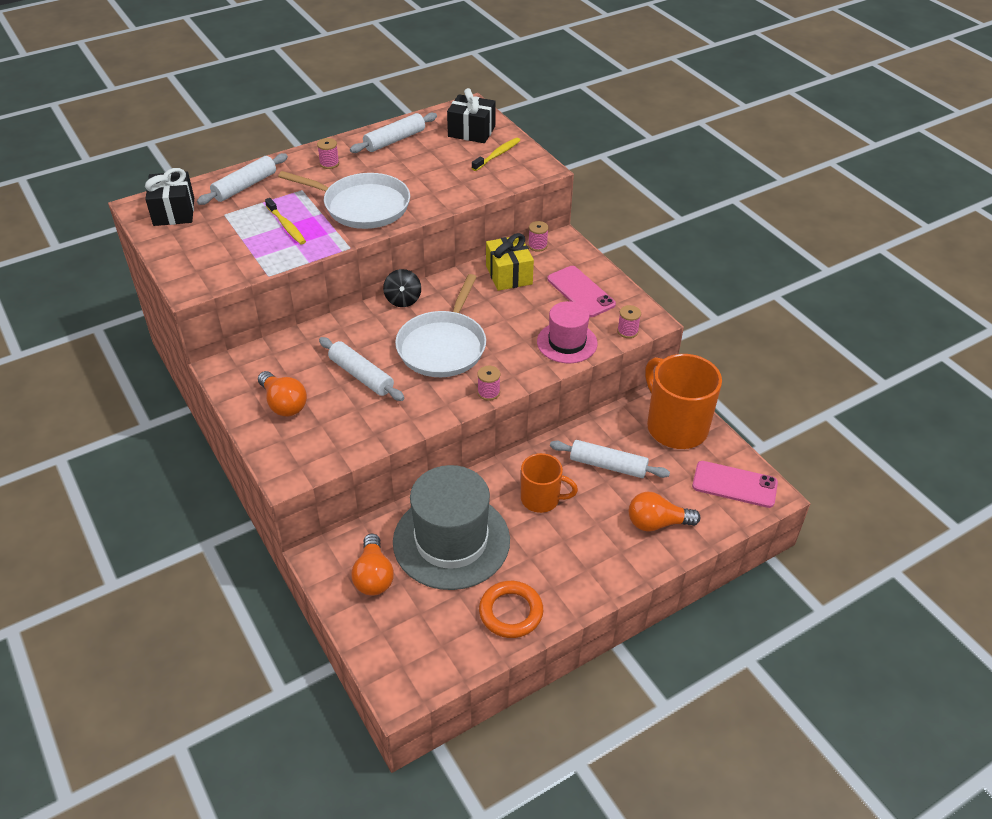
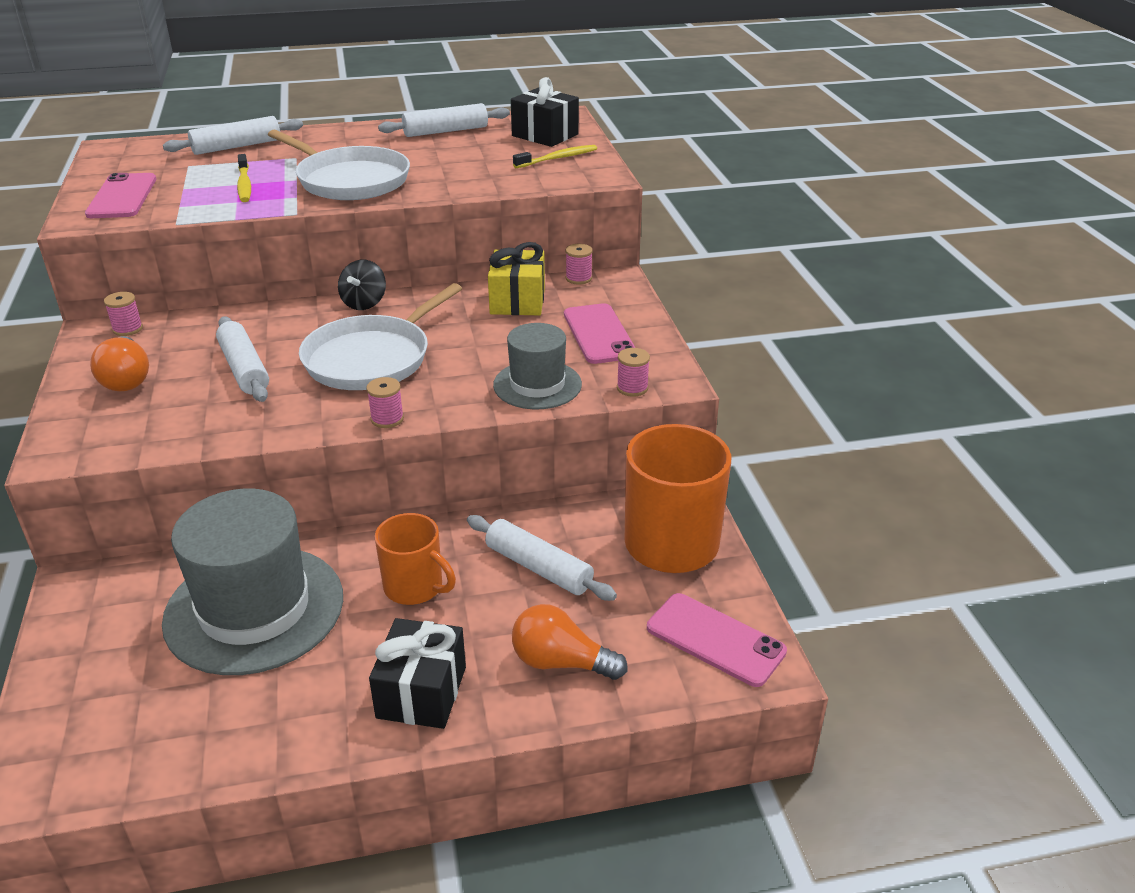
camera: 20 degrees right, 10 degrees down
black gift [145,168,194,226] -> black gift moved to [369,618,466,729]
pink spool [317,138,339,169] -> pink spool moved to [104,292,143,336]
orange light bulb [351,534,394,596] -> none
orange ring [479,581,543,638] -> none
pink hat [537,301,598,363] -> grey hat [493,323,582,409]
none -> pink phone [85,173,156,218]

